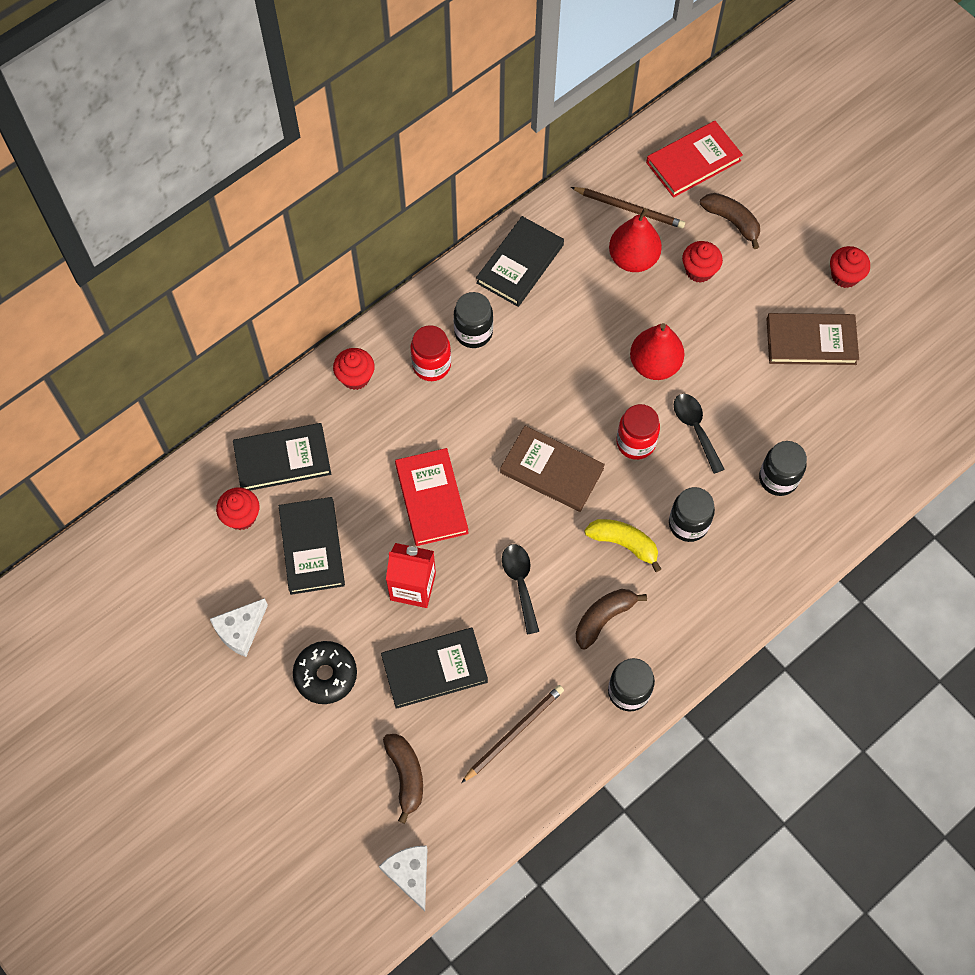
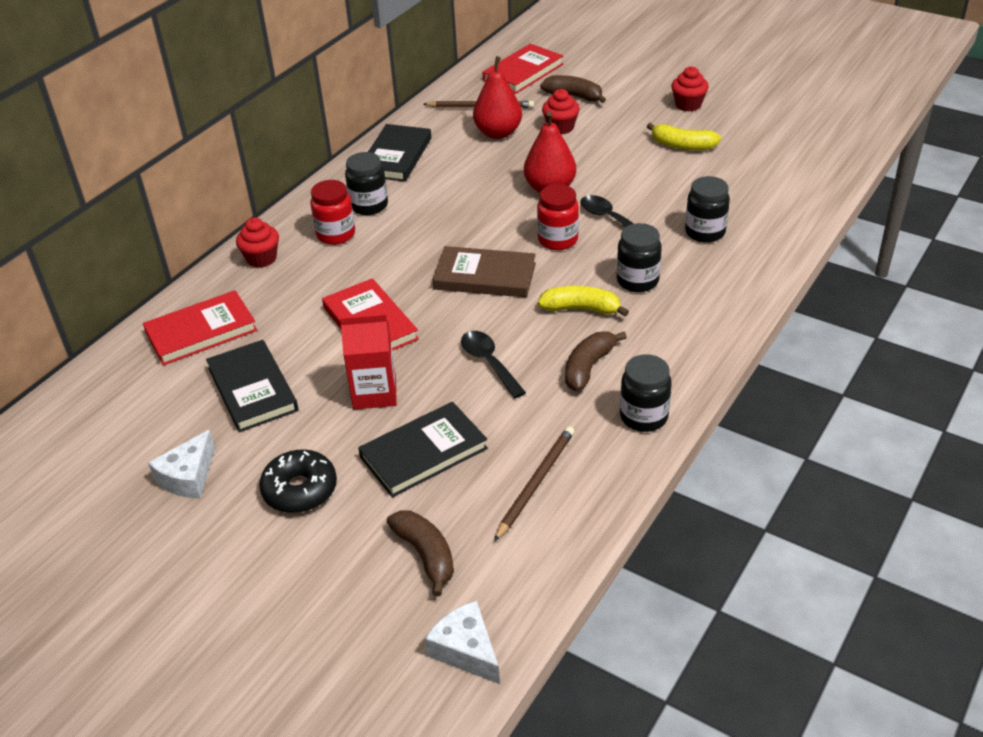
camera: 15 degrees left, 25 degrees down
red cupcake [216,487,259,530] -> none
black book [233,423,331,491] -> red book [143,290,257,366]
brown book [767,313,859,365] -> yellow banana [646,123,721,150]

